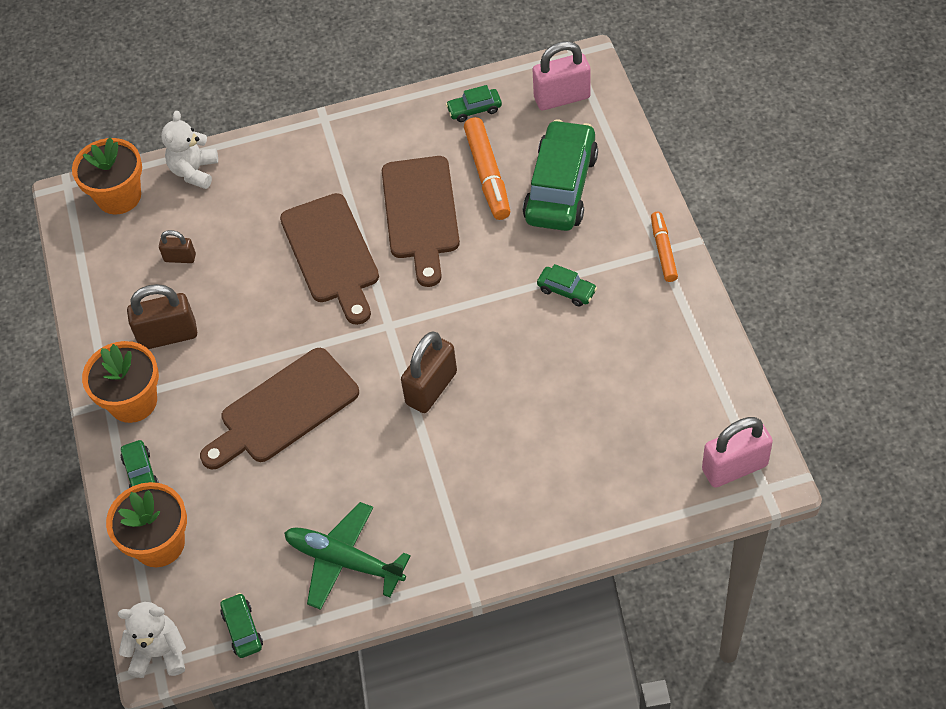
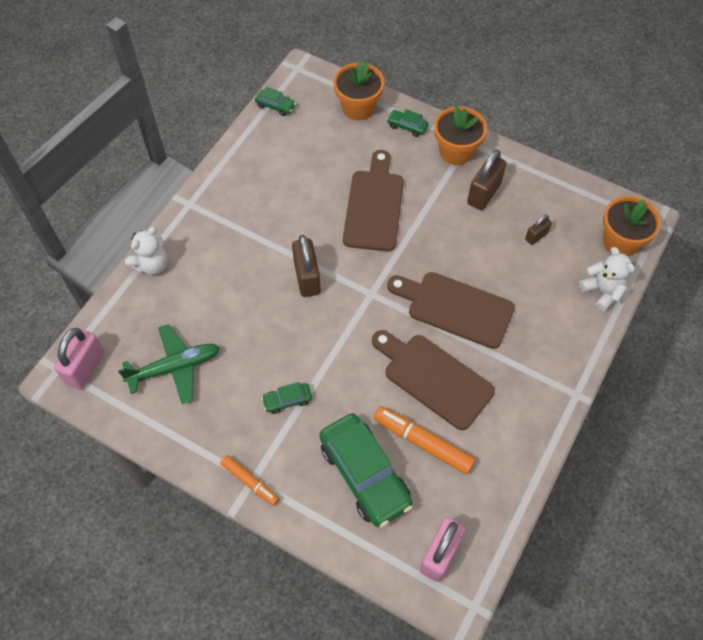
camera: 130 degrees right, 5 degrees up
white teddy bear [118,602,186,678] -> white teddy bear moved to [125,227,168,275]
green plane [284,502,411,610] -> green plane moved to [118,324,220,404]
green car [446,85,502,122] -> none

